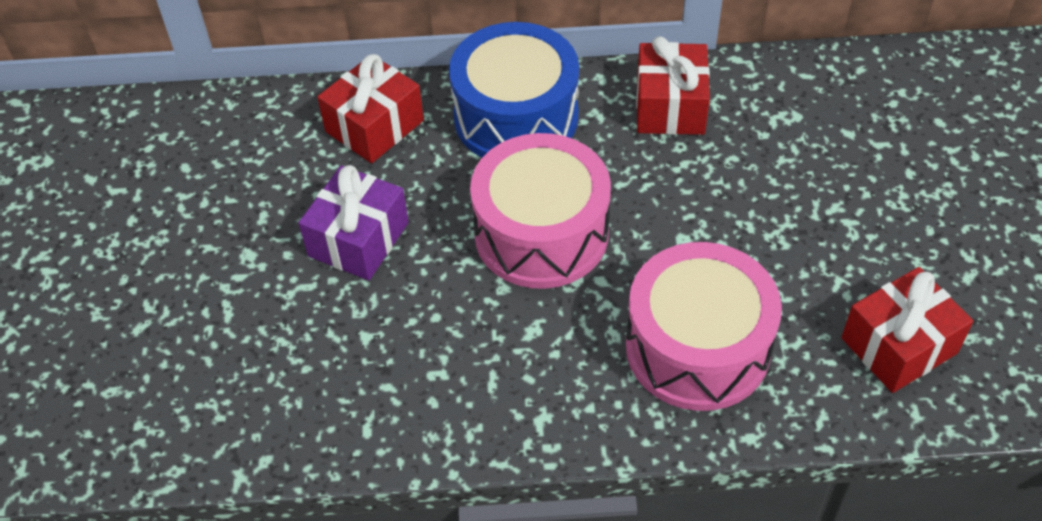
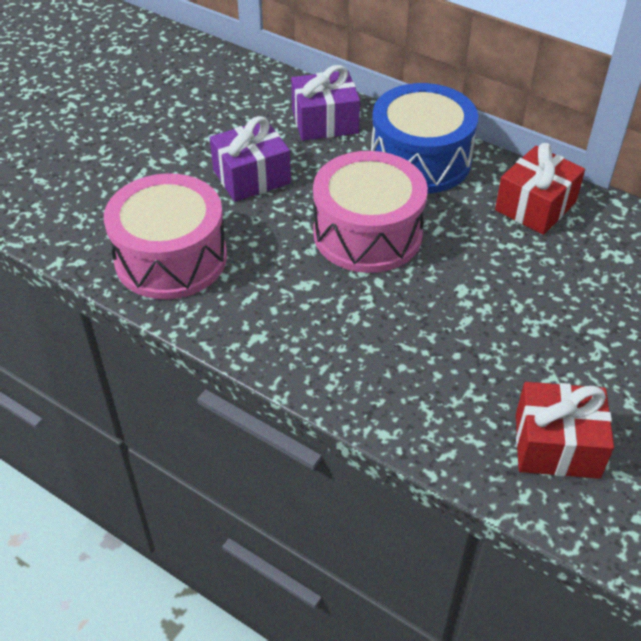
camera: 35 degrees right, 5 degrees down
red gift [317,54,424,163] -> purple gift [291,65,360,141]
pink drum [626,242,782,411] -> pink drum moved to [104,173,227,299]

